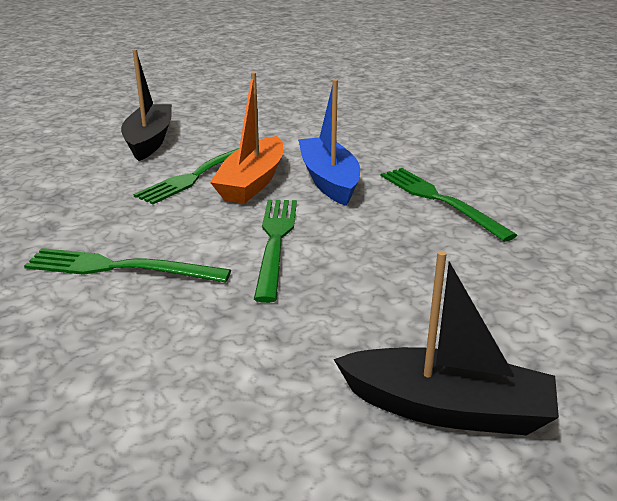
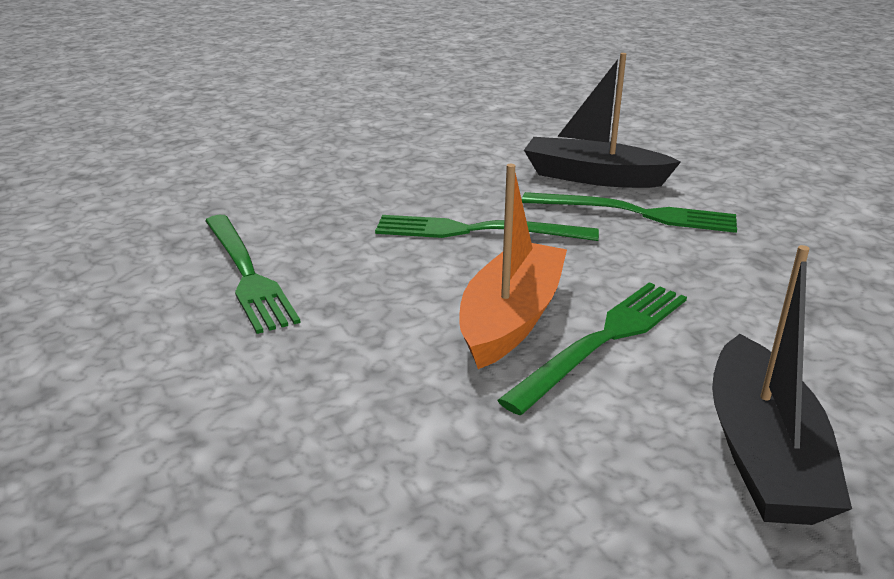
camera: 175 degrees left, 0 degrees up
green fork [254,200,297,303] -> green fork turned 90 degrees clockwise [375,215,599,241]
blue boat [298,79,360,206] -> none
black boat [334,251,559,436] -> black boat moved to [524,53,681,188]

